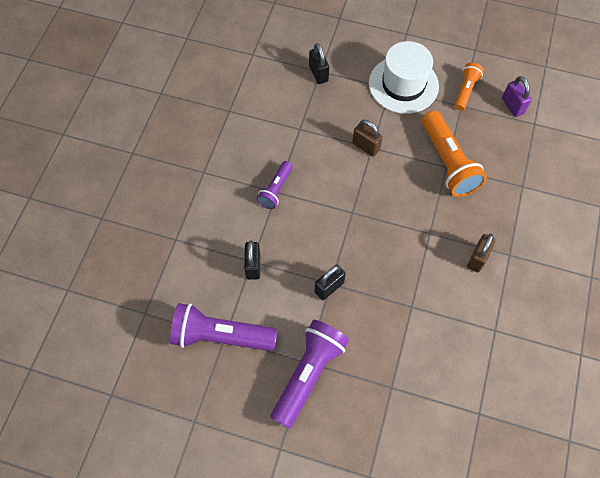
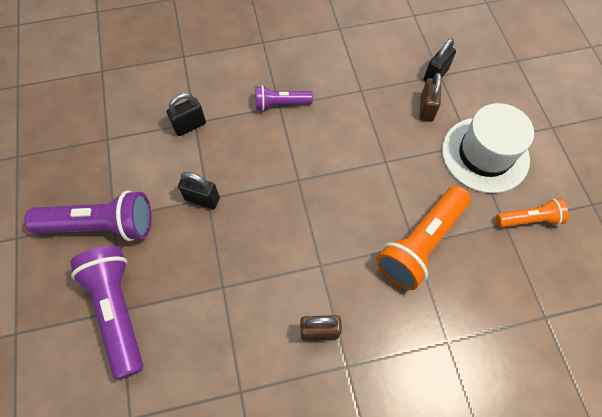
camera: 60 degrees right, 0 degrees up
purple flashlight [170,303,278,351] -> purple flashlight moved to [70,246,144,380]
brown padlock [352,120,383,157] -> brown padlock moved to [419,73,441,122]
purple padlock [502,76,532,117] -> none

